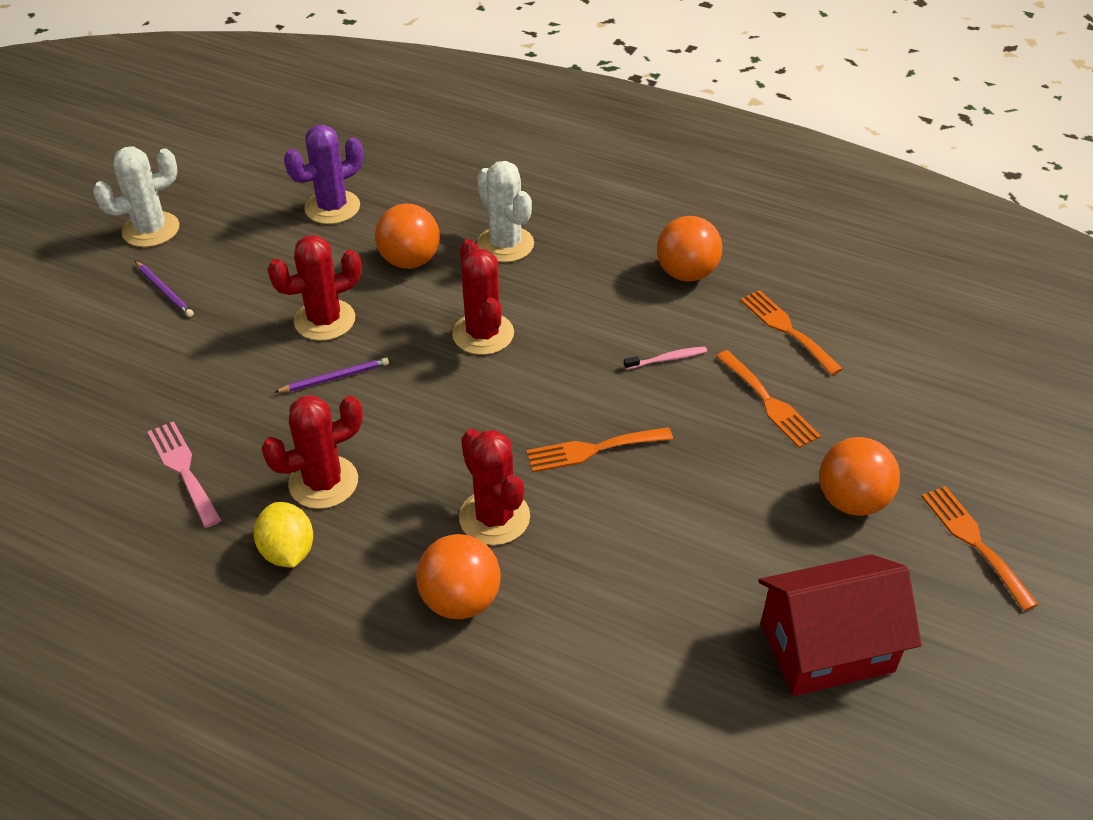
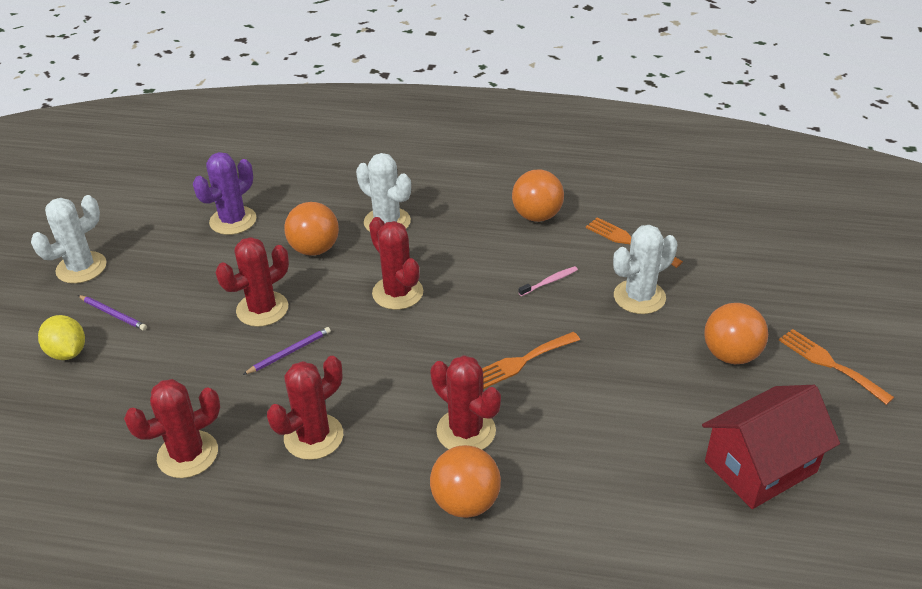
camera: 15 degrees left, 5 degrees down
pink fork [148,421,221,528] -> red cactus [124,379,220,478]
yellow lemon [254,502,313,568] -> yellow lemon moved to [38,315,85,360]
orange fork [716,350,821,448] -> white cactus [613,225,678,314]

